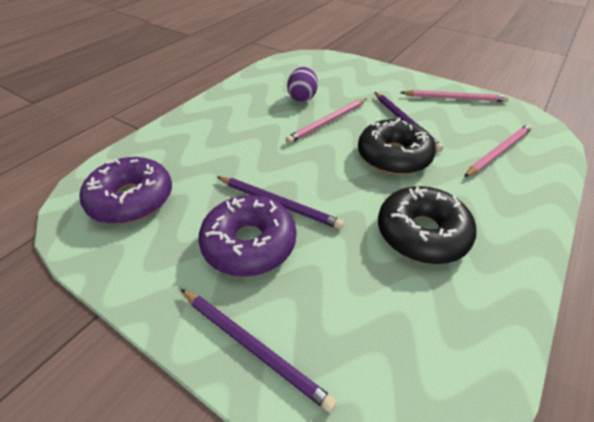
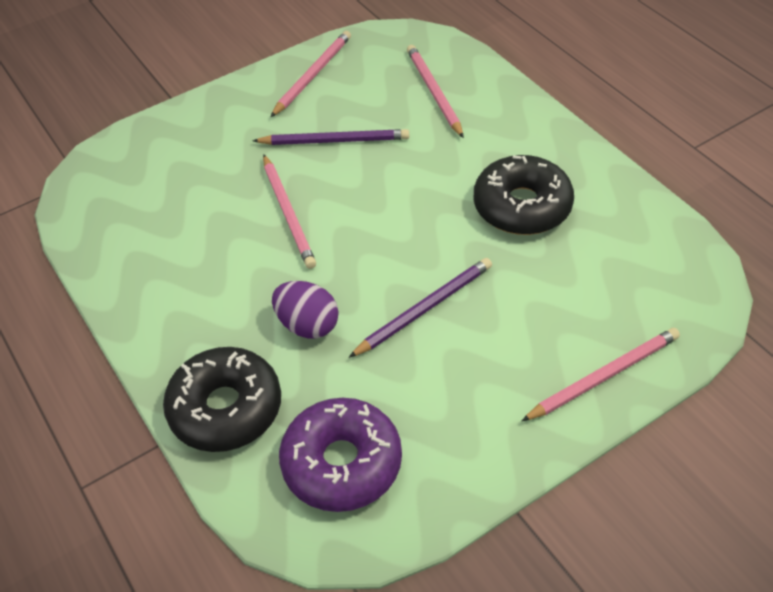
camera: 65 degrees left, 5 degrees up
purple pencil [181,289,337,412] -> pink pencil [522,328,680,421]
purple donut [198,195,296,277] -> none
purple egg [287,67,318,102] -> purple egg moved to [272,281,338,339]
black donut [358,117,436,175] -> black donut moved to [163,347,281,452]

